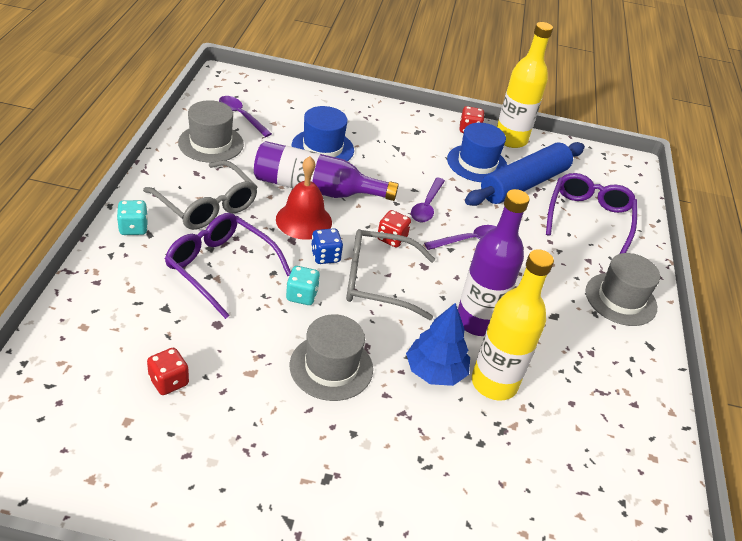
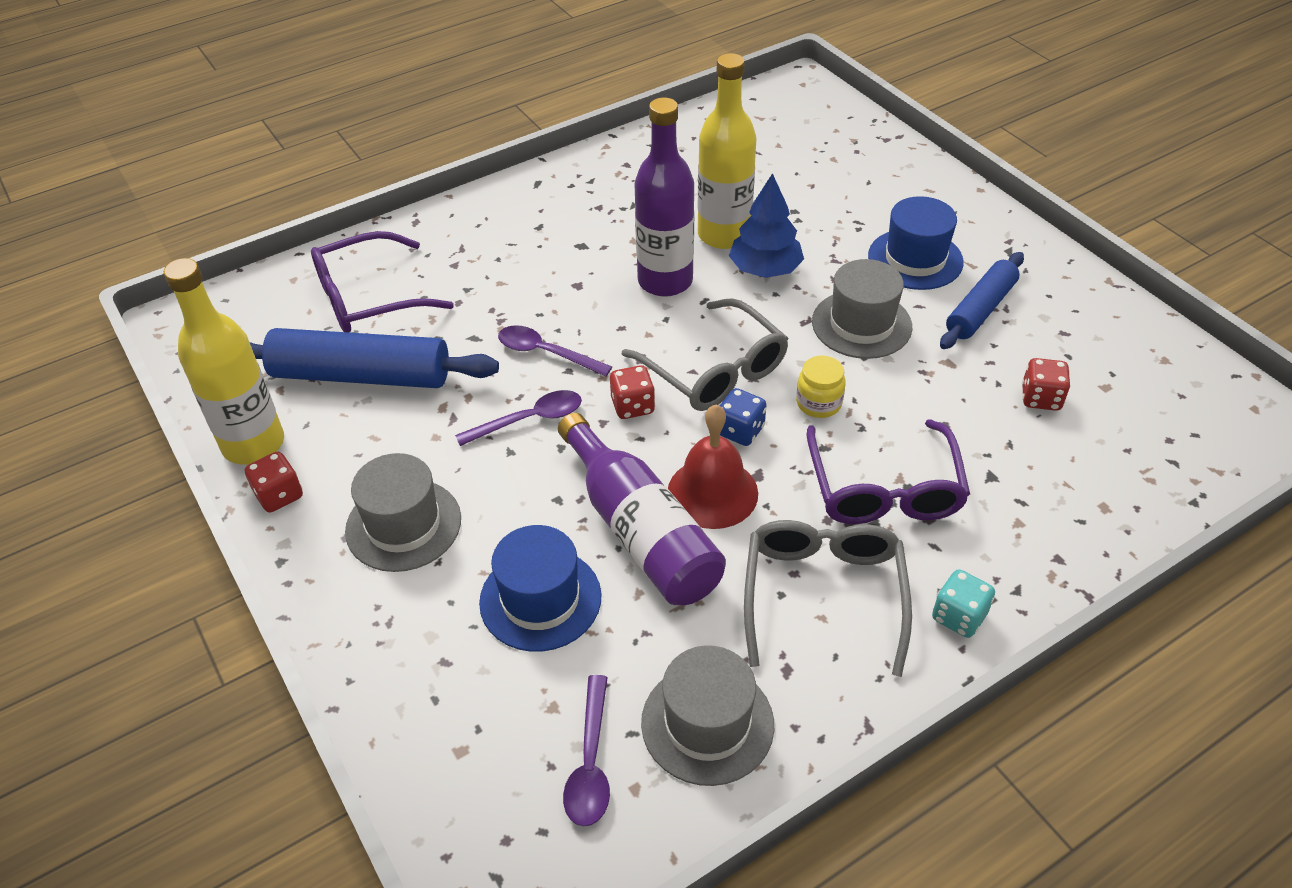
camera: 125 degrees left, 5 degrees up
turquoise dice [286,266,320,305] -> yellow jar [796,356,846,418]
blue hat [447,123,507,182] -> blue hat moved to [868,196,964,290]
grey hat [586,253,660,326] -> grey hat moved to [345,453,461,572]
none -> blue rolling pin [940,252,1024,349]

